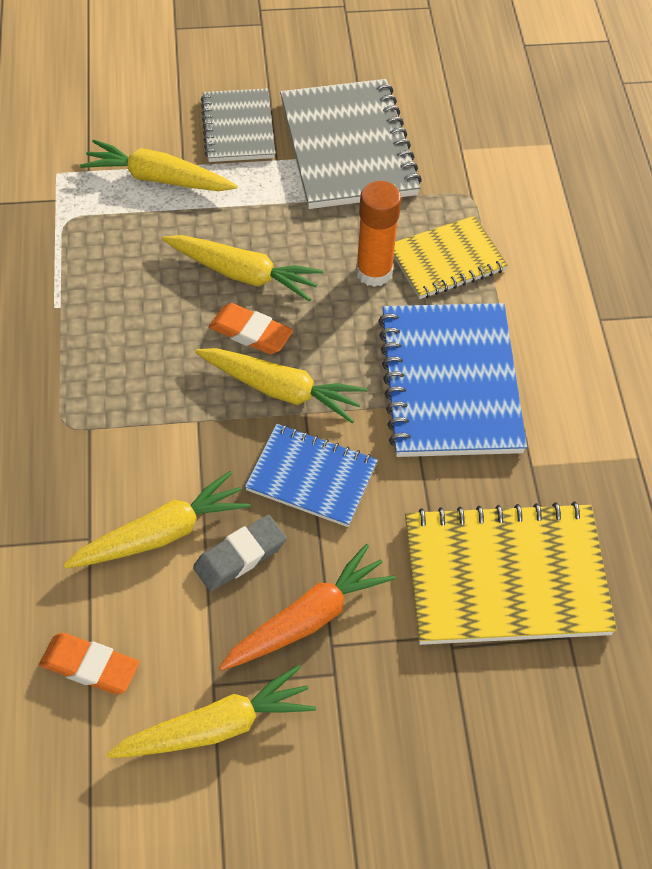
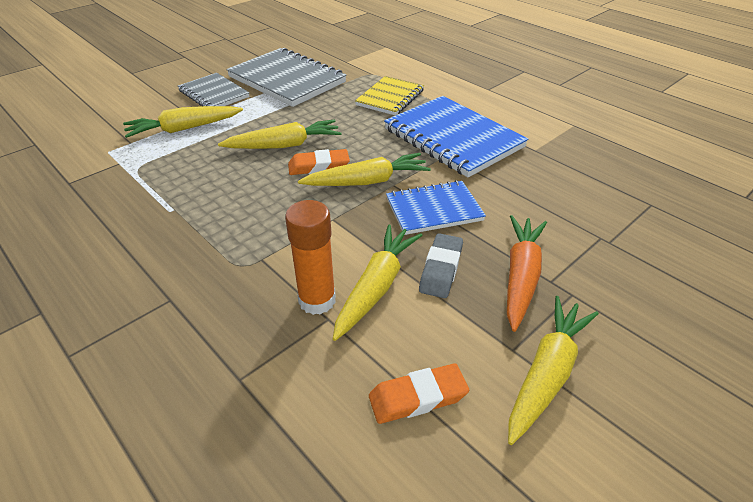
camera: 35 degrees left, 15 degrees down
orange glue stick [356,181,401,287] -> orange glue stick moved to [285,200,336,315]
yellow notebook [405,502,617,645] -> none

